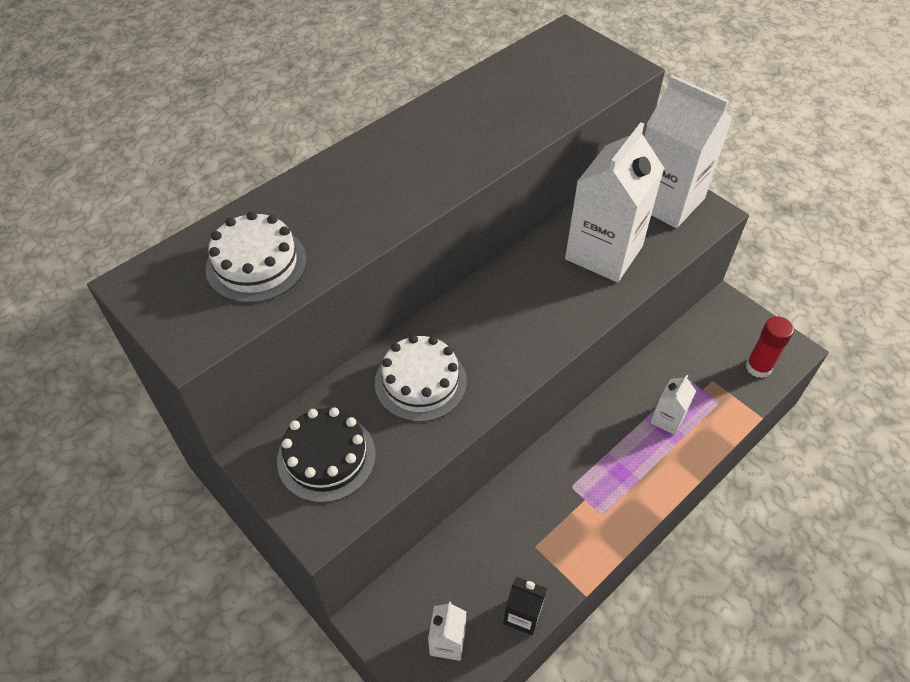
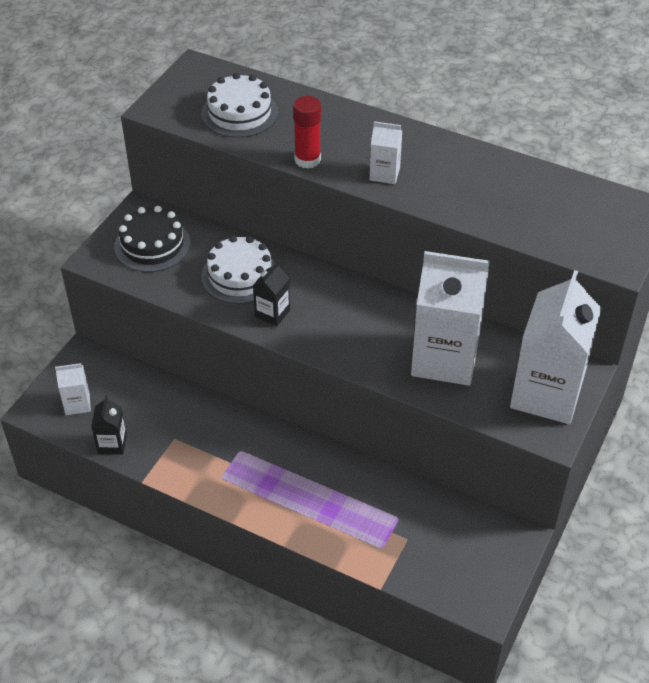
camera: 70 degrees right, 5 degrees down
white carton [651,375,696,435] -> white carton moved to [370,121,402,184]
red glue stick [746,316,794,378] -> red glue stick moved to [293,96,321,169]
none -> black carton [253,261,290,326]

